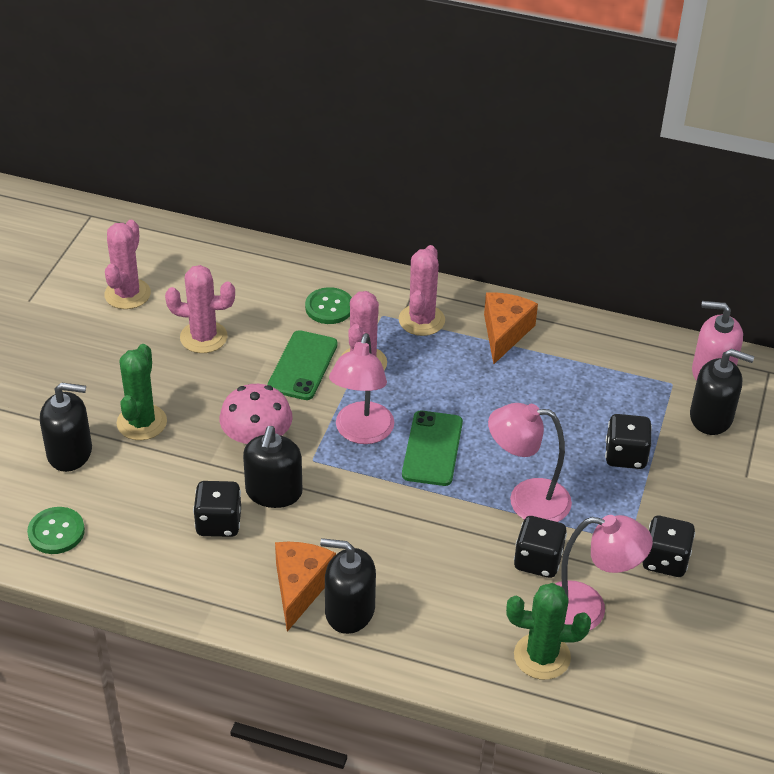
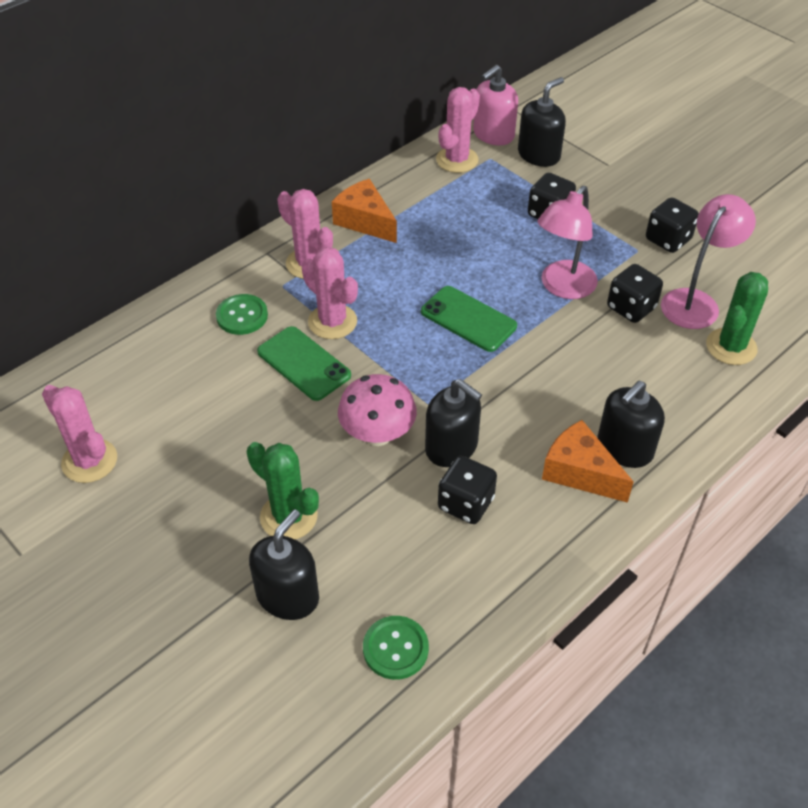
camera: 60 degrees left, 5 degrees up
pink cactus [165,265,235,353] -> pink cactus moved to [436,87,480,173]
pink lamp [329,333,394,444] -> none

